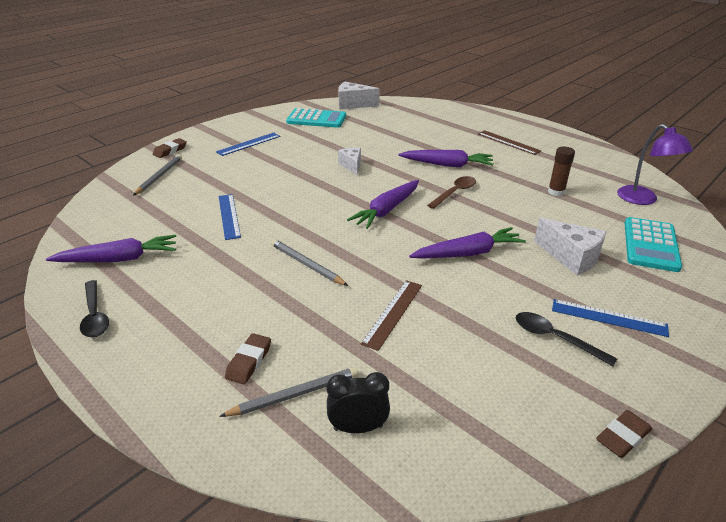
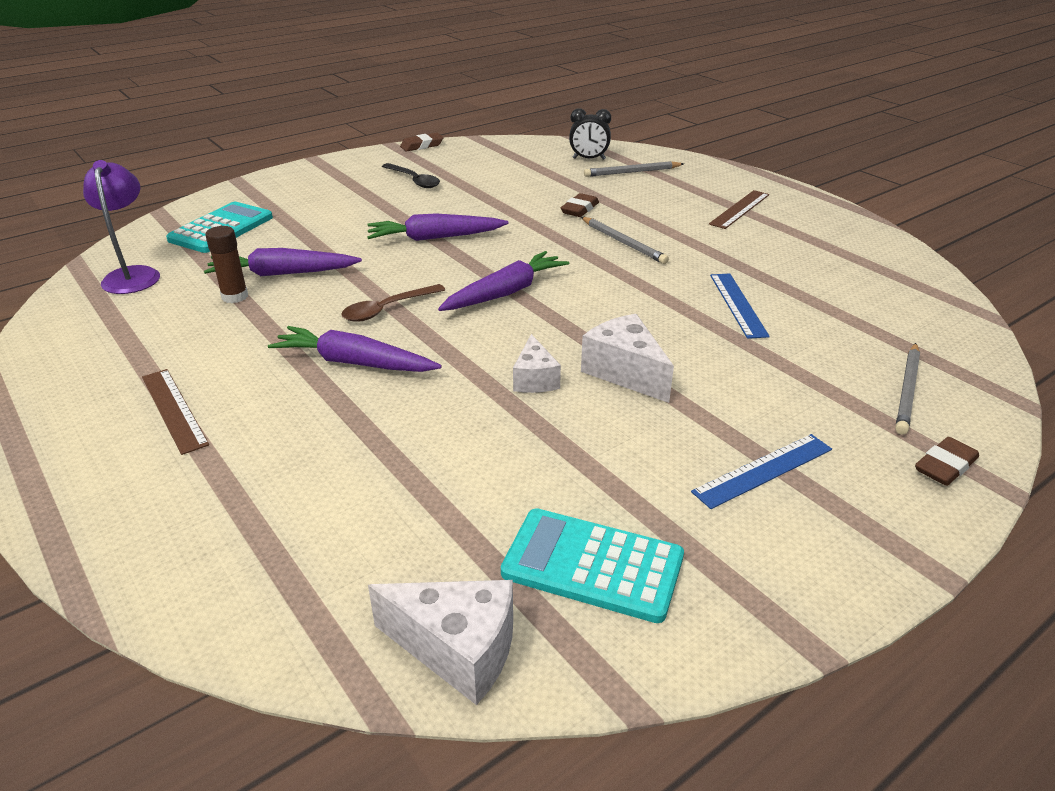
camera: 170 degrees left, 0 degrees up
purple carrot [46,235,176,262] -> purple carrot moved to [204,248,362,276]
black spoon [80,280,109,337] -> none
brown eraser [225,333,271,384] -> brown eraser moved to [561,193,599,217]
brown ruler [361,280,422,351] -> brown ruler moved to [709,190,769,229]
white cheese [534,218,606,276] -> white cheese moved to [581,314,674,403]
blue ruler [552,299,669,337] -> none

